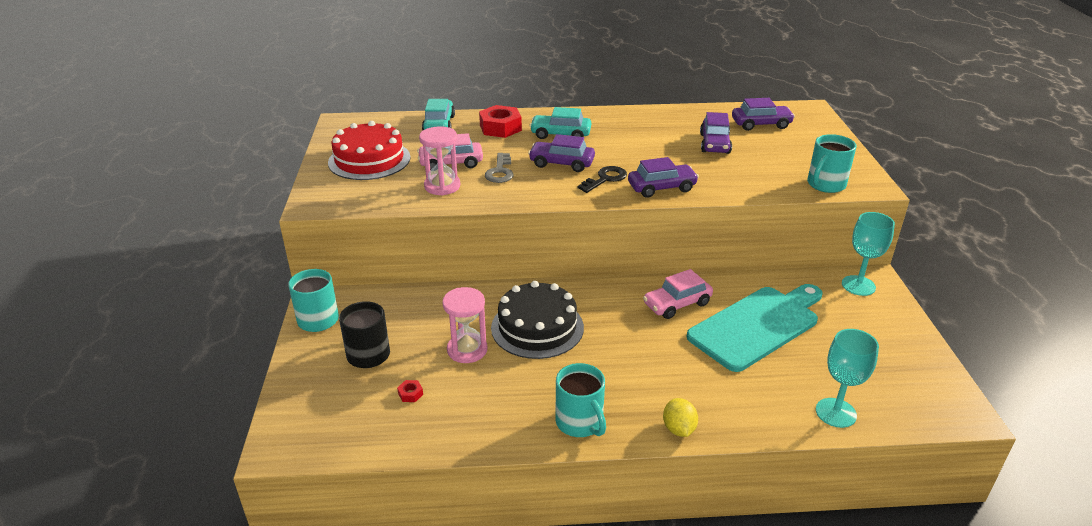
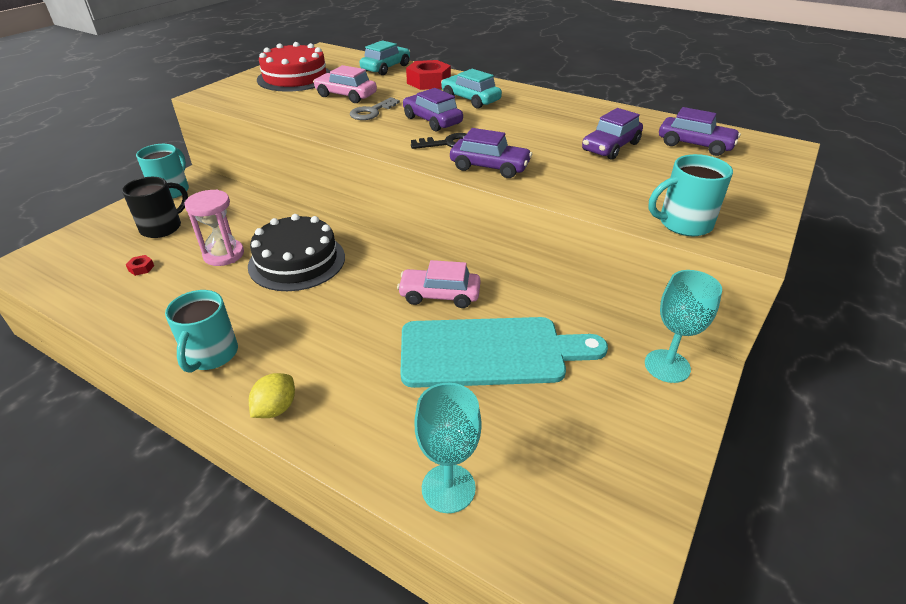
camera: 35 degrees right, 5 degrees up
pink hourglass [419,126,460,195] -> none

